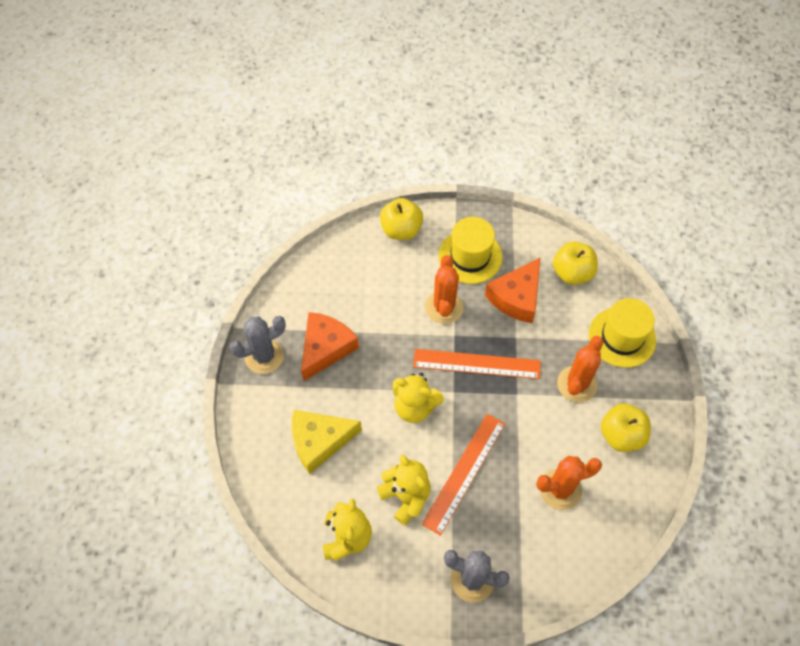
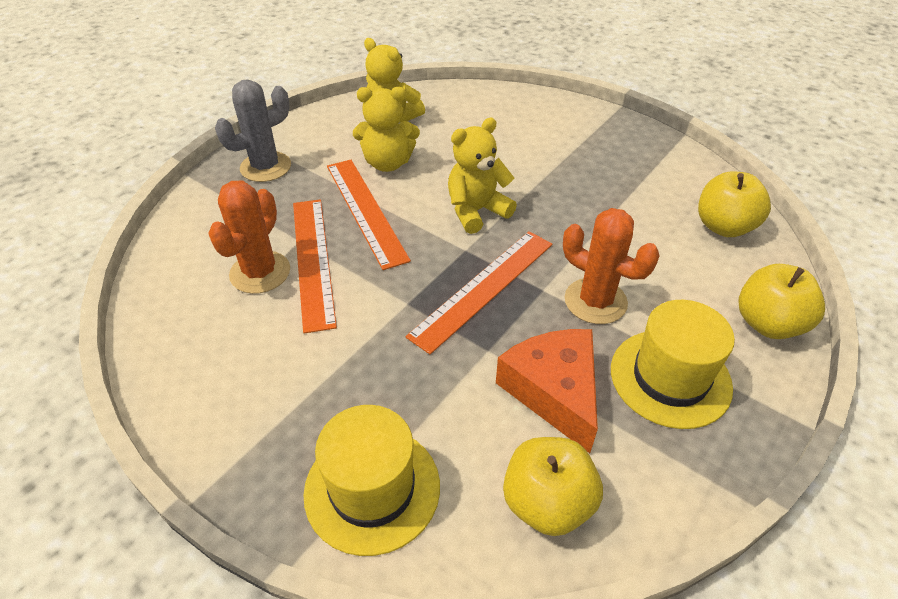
camera: 125 degrees right, 15 degrees down
grey cactus [230,316,286,374] -> none
yellow cheese [291,410,362,474] -> none
orange cheese [301,312,359,381] -> none
orange cactus [557,336,603,403] -> none
yellow apple [601,404,651,452] -> yellow apple moved to [698,171,771,237]
none -> orange ruler [293,199,337,334]

